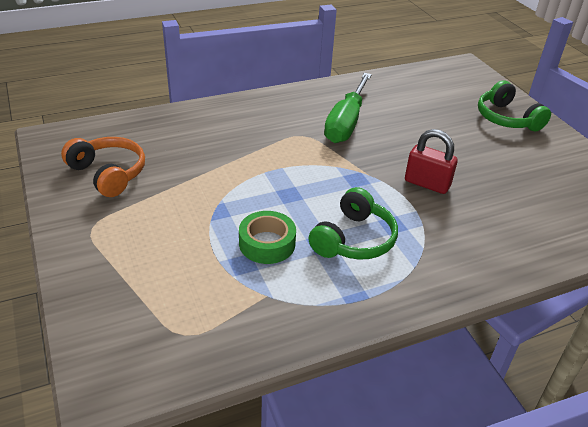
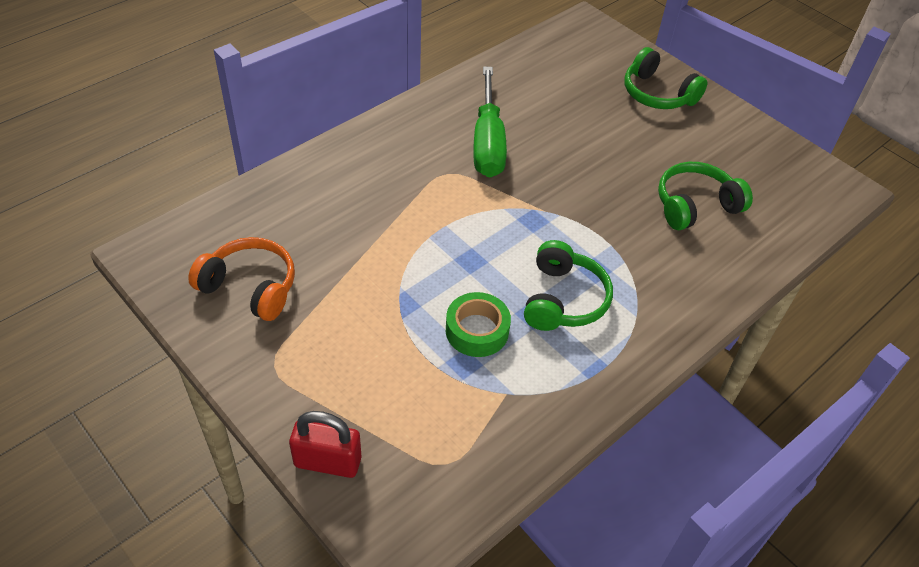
camera: 20 degrees left, 10 degrees up
red padlock [405,129,458,194] -> red padlock moved to [289,411,361,478]
none -> green headphones [658,162,753,230]

